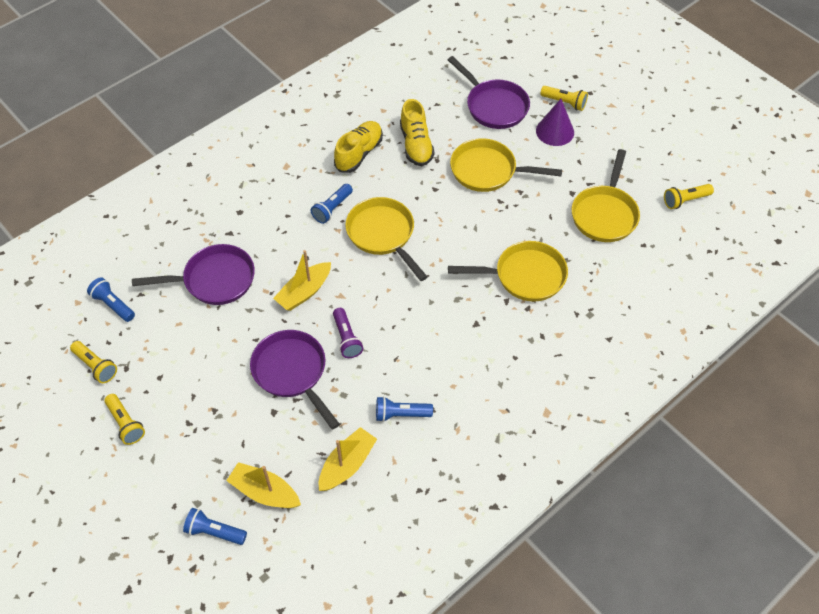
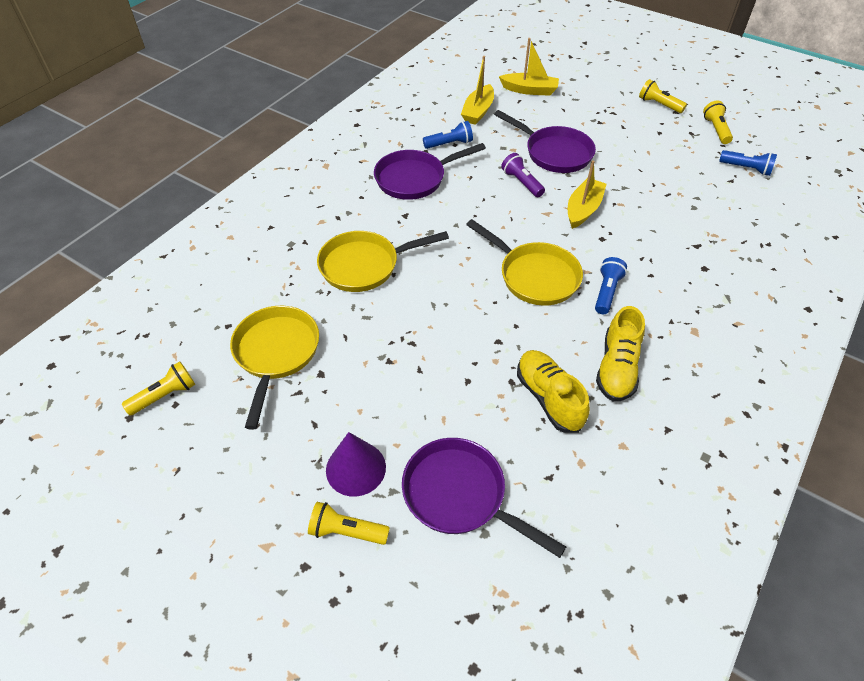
camera: 165 degrees right, 5 degrees down
yellow flashlight [70,341,117,383] -> yellow flashlight turned 60 degrees clockwise [703,101,733,144]
purple pan [132,244,255,305] -> purple pan moved to [374,143,486,200]
blue flashlight [183,508,247,545] -> none
yellow pan [450,138,562,192] -> none

